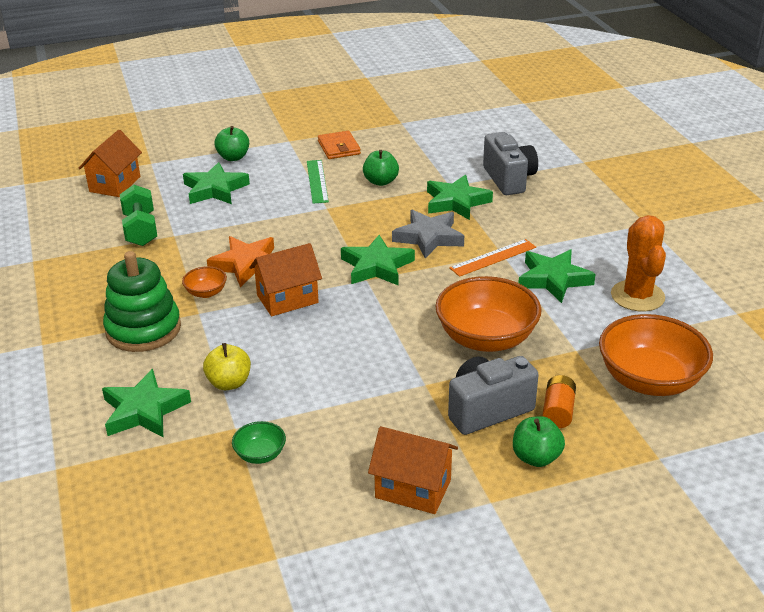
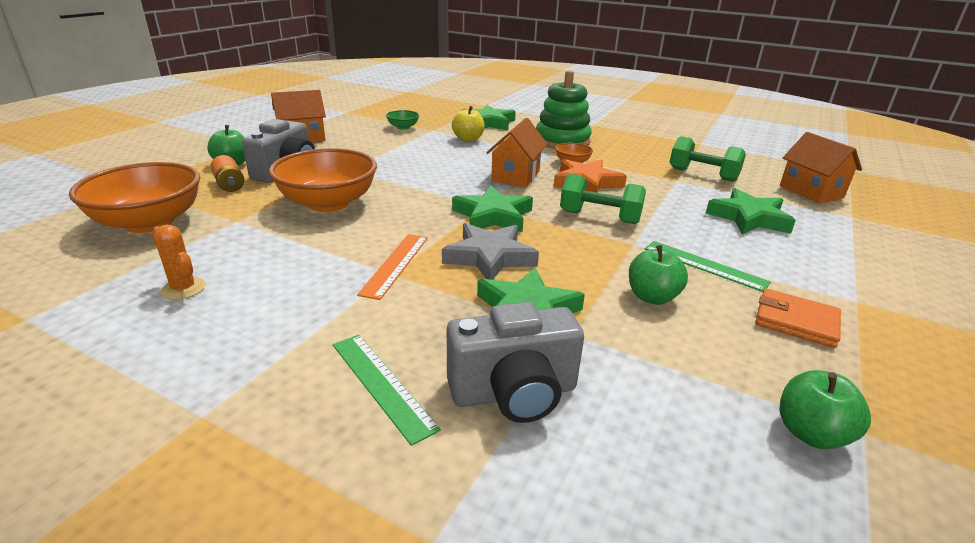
camera: 135 degrees right, 5 degrees down
green apple [214,126,249,161] -> green apple moved to [780,370,871,449]
grey camera [483,132,538,195] -> grey camera turned 45 degrees counterclockwise [447,302,584,423]
green star [518,249,596,303] -> none
orange cactus [611,215,666,312] -> orange cactus [152,224,206,300], size x0.56
none -> green ruler [333,335,441,446]
none -> green dumbbell [560,174,646,224]

